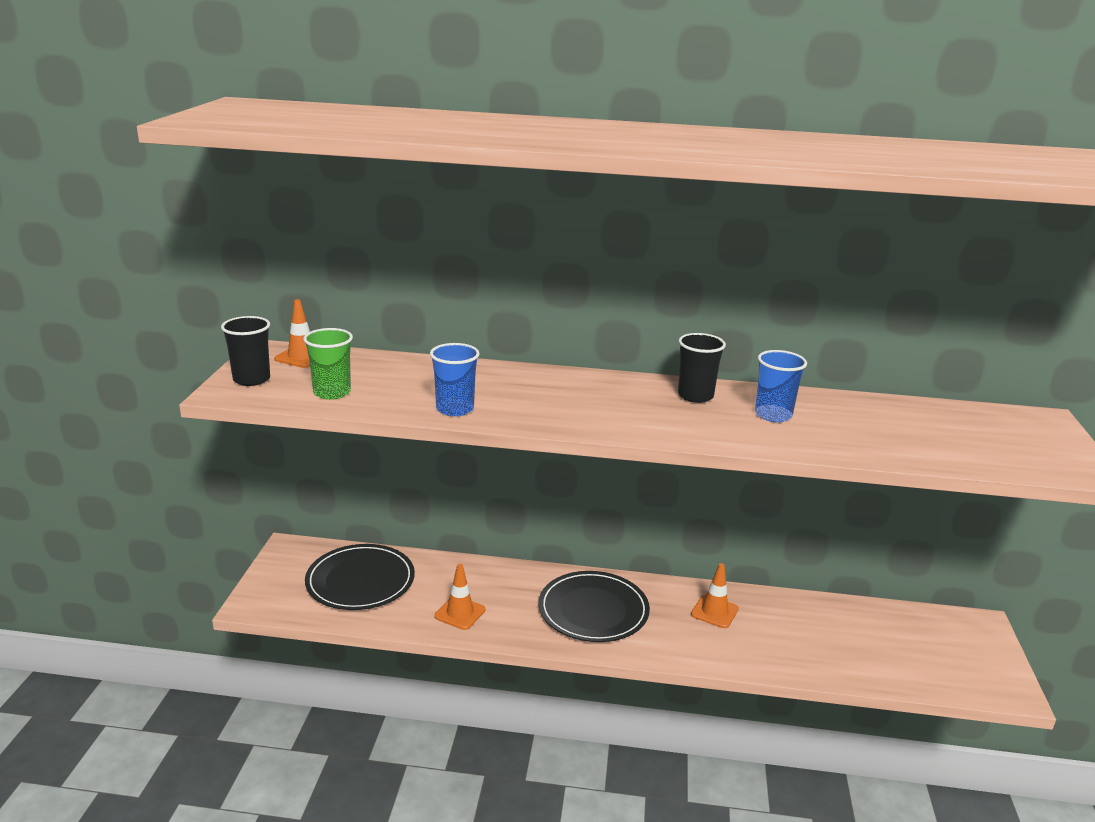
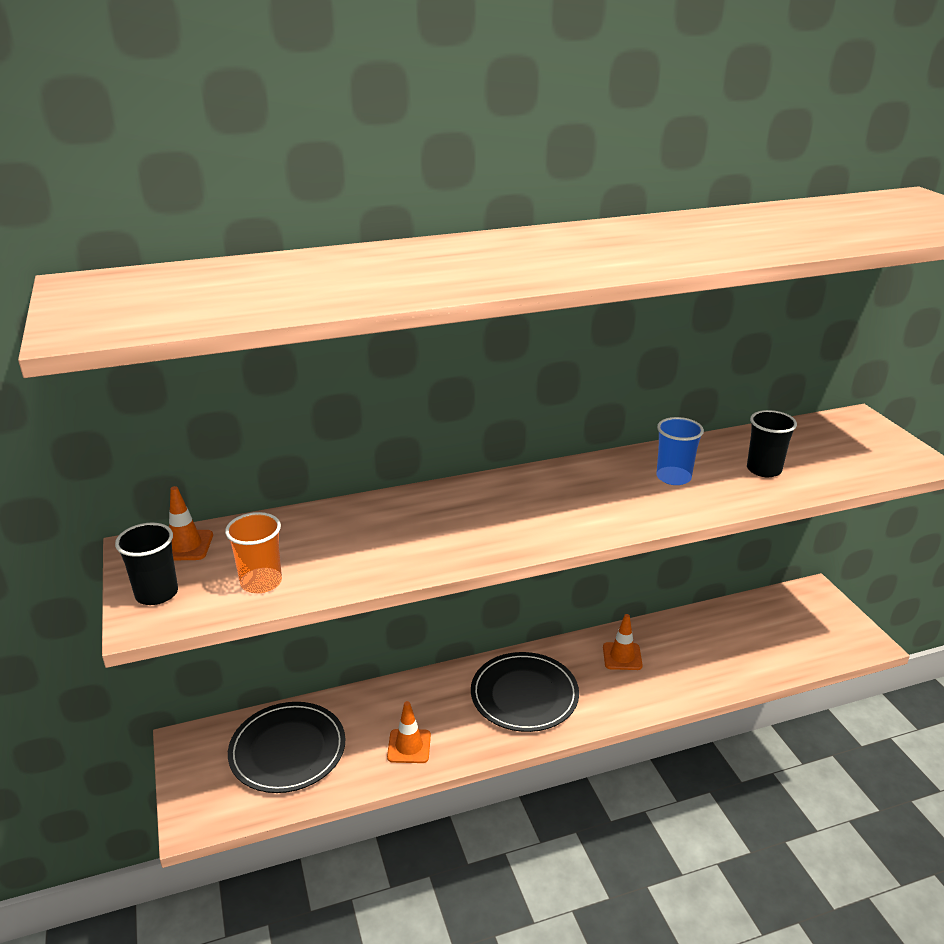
camera: 25 degrees left, 5 degrees up
green cup [303,328,353,400] -> orange cup [225,512,282,593]
blue cup [430,343,480,416] -> none
black cup [678,333,726,403] -> black cup moved to [747,410,797,477]

